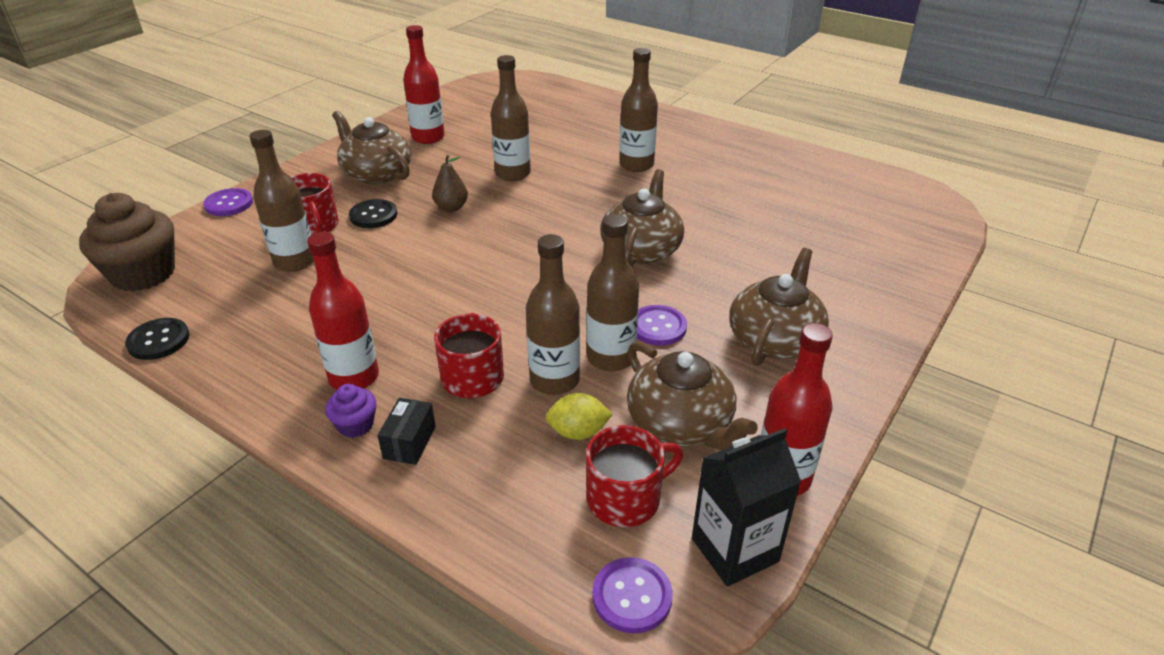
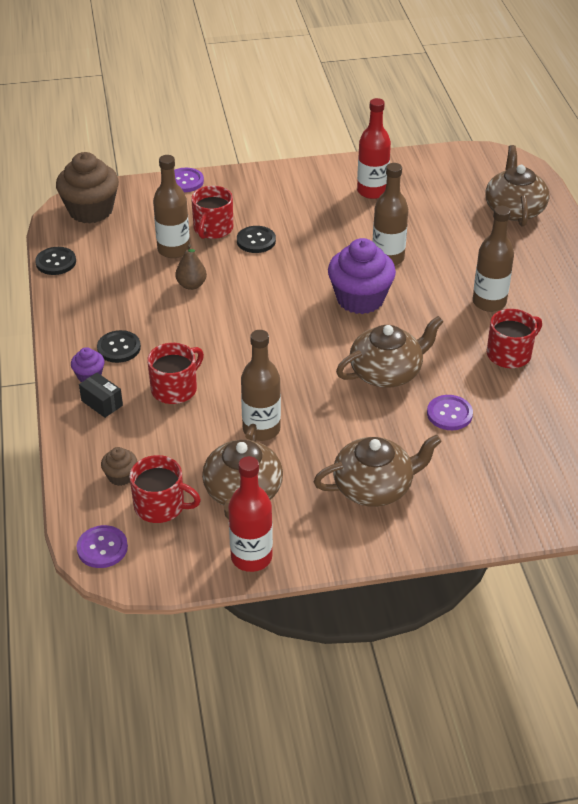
camera: 45 degrees right, 5 degrees up
red bottle [307,232,379,390] -> black button [97,330,141,363]
brown teapot [332,111,411,185] -> brown teapot moved to [485,145,549,226]
black box [377,398,436,465] -> black box turned 75 degrees clockwise [79,373,123,418]
brown pear [432,155,468,212] -> brown pear moved to [175,244,207,290]
brown bottle [526,234,580,395] -> none
yellow lemon [545,393,613,440] -> none
purple button [637,305,687,345] -> purple button moved to [427,395,473,430]
black carton [692,428,801,587] -> none
none -> brown cupcake [101,447,138,486]
none -> purple cupcake [328,238,396,314]
none -> red mug [487,309,542,368]

